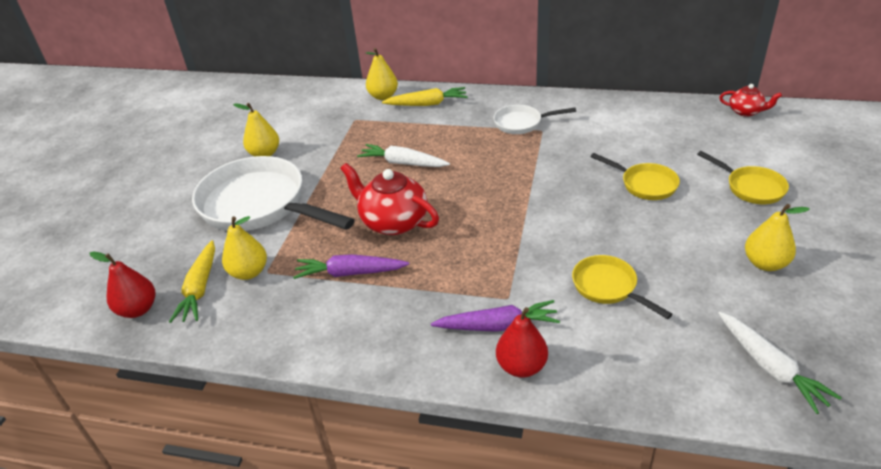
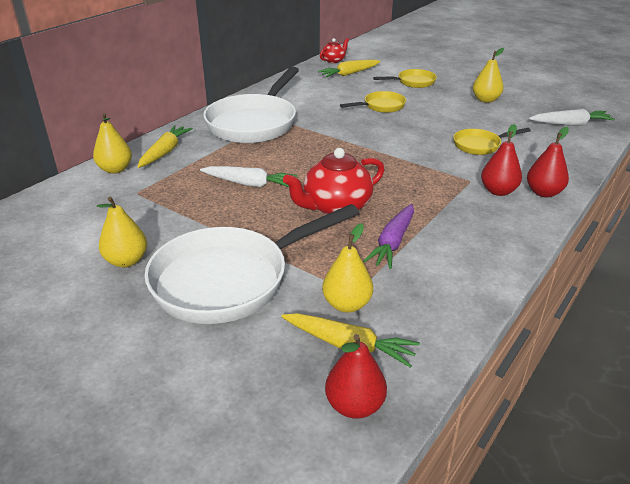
camera: 70 degrees left, 5 degrees down
white carrot [357,144,450,167] -> white carrot turned 120 degrees counterclockwise [200,166,297,187]
purple carrot [431,300,560,332] -> red pear [481,124,522,196]
white pan [494,105,576,134] -> white pan [203,67,299,143], size x2.07
none -> yellow carrot [318,60,381,77]

